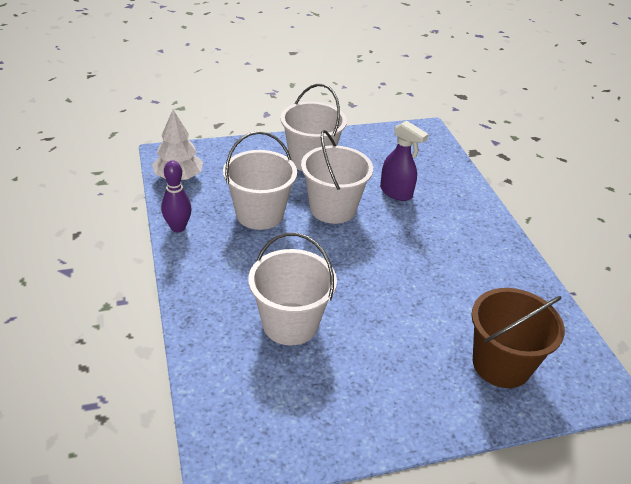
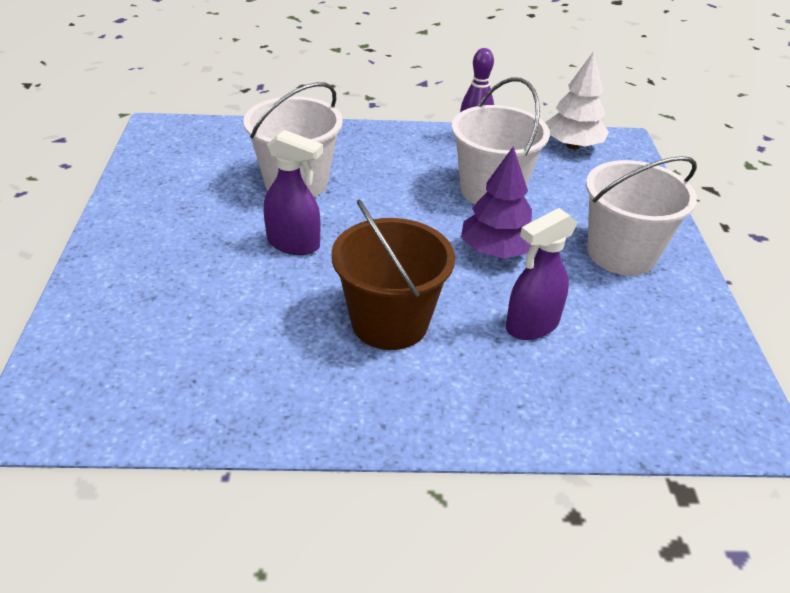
camera: 105 degrees right, 0 degrees up
white bucket [301,130,373,224] -> purple tree [461,146,532,258]
brown bucket [471,288,565,388] -> brown bucket moved to [331,200,455,350]
none -> purple spray bottle [264,130,323,255]

